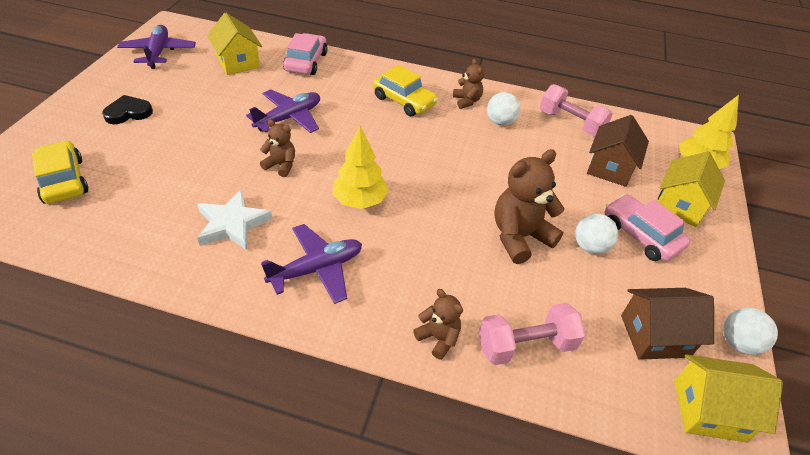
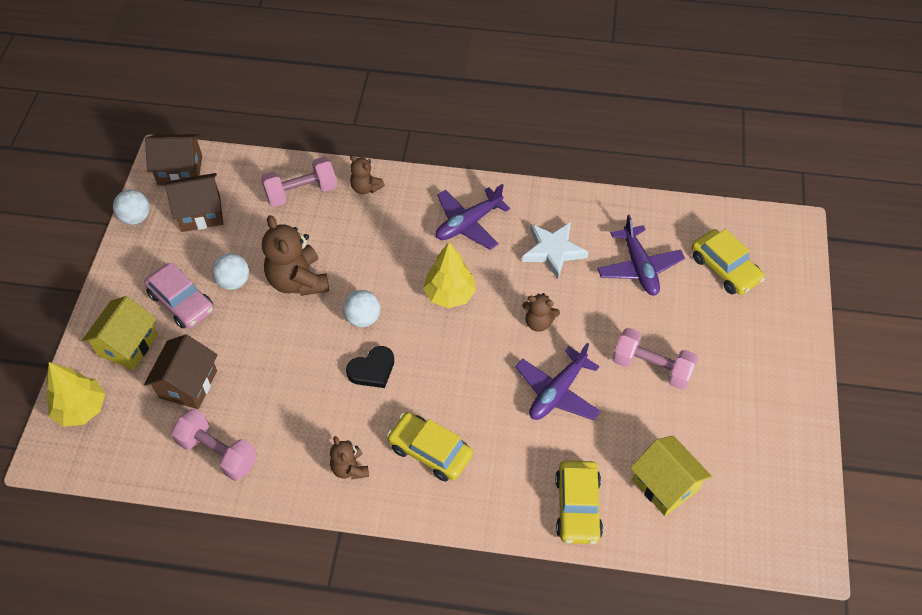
camera: 175 degrees right, 10 degrees up
black heart [102,95,153,124] -> black heart moved to [346,346,394,388]
purple plane [117,25,196,69] -> purple plane moved to [597,215,685,295]
pink car [283,33,328,75] -> yellow car [555,460,603,544]
white ball [487,92,520,126] -> white ball moved to [343,290,380,327]
brown teddy bear [494,149,565,264] -> brown teddy bear turned 105 degrees clockwise [262,215,329,296]
yellow house [674,354,783,442] -> brown house [145,134,202,186]
none -> pink dumbbell [613,328,698,390]

